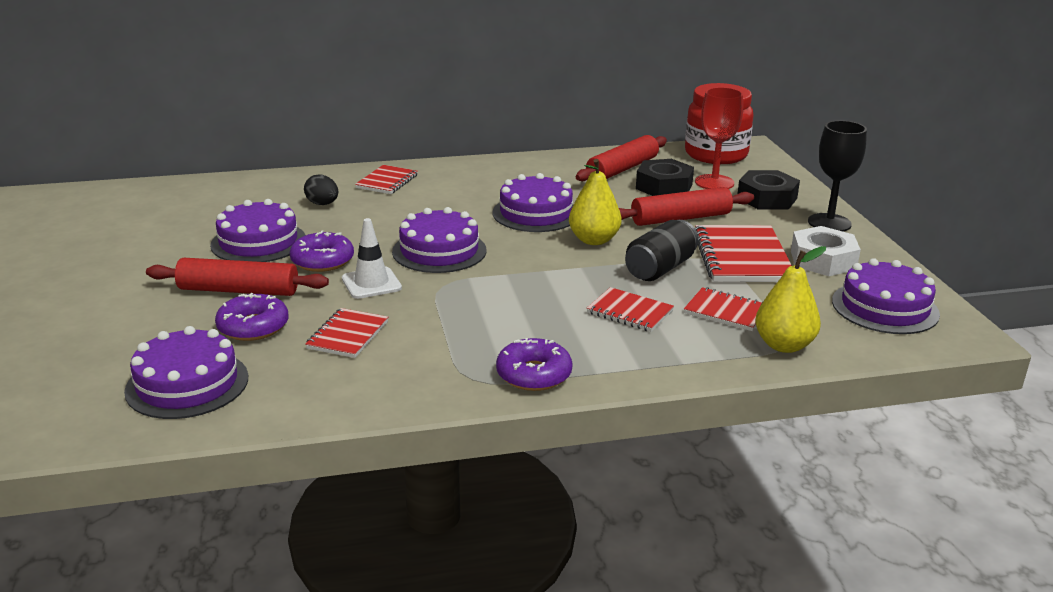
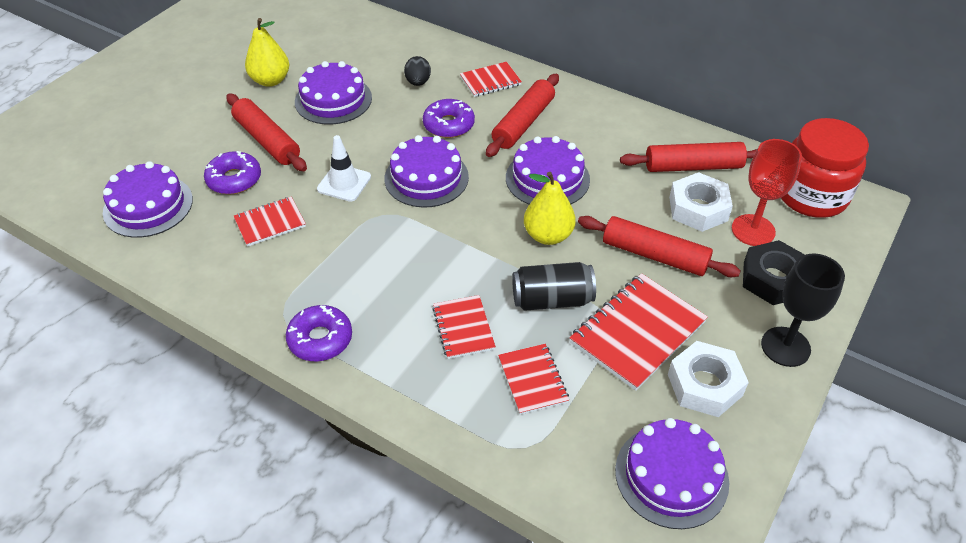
camera: 45 degrees right, 20 degrees up
purple donut [290,231,354,272] -> purple donut moved to [423,99,475,138]
black nut [636,159,694,196] -> white nut [669,172,733,232]
yellow pear [755,246,826,353] -> yellow pear moved to [245,18,289,87]
none -> red rolling pin [486,74,559,157]

